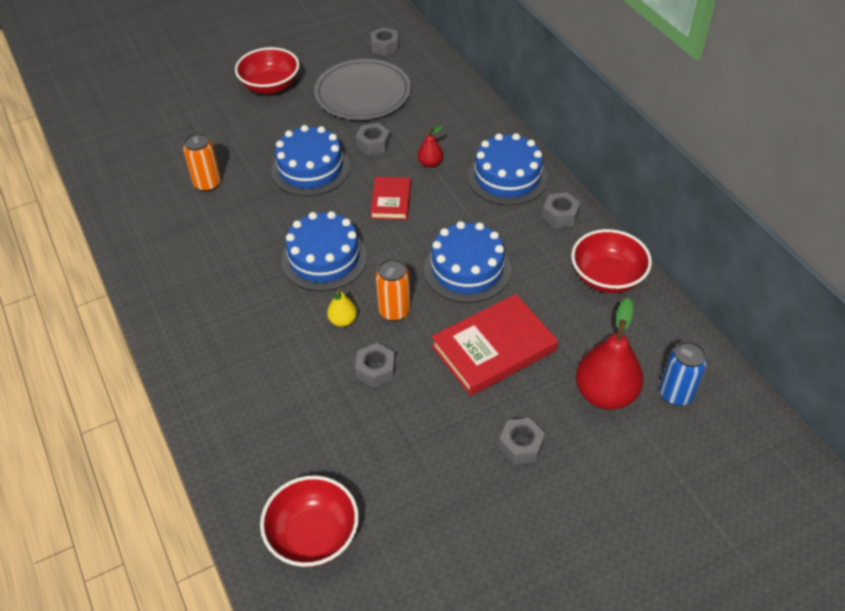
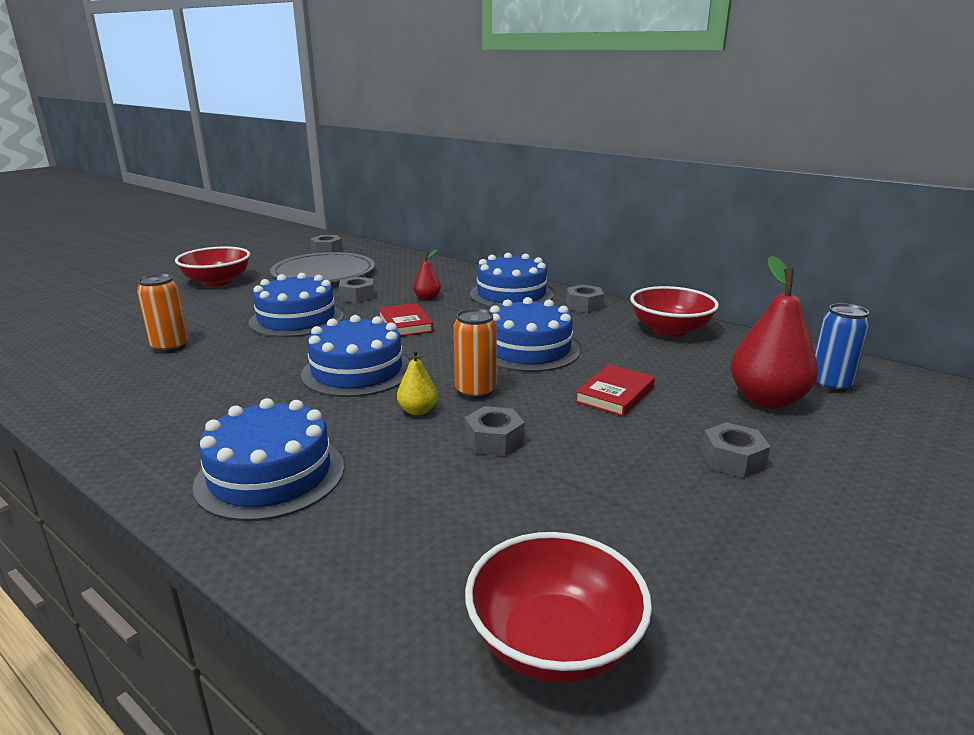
camera: 25 degrees left, 25 degrees down
red book [431,294,558,396] -> red book [575,364,655,417], size x0.58
none -> blue cake [193,398,344,521]

